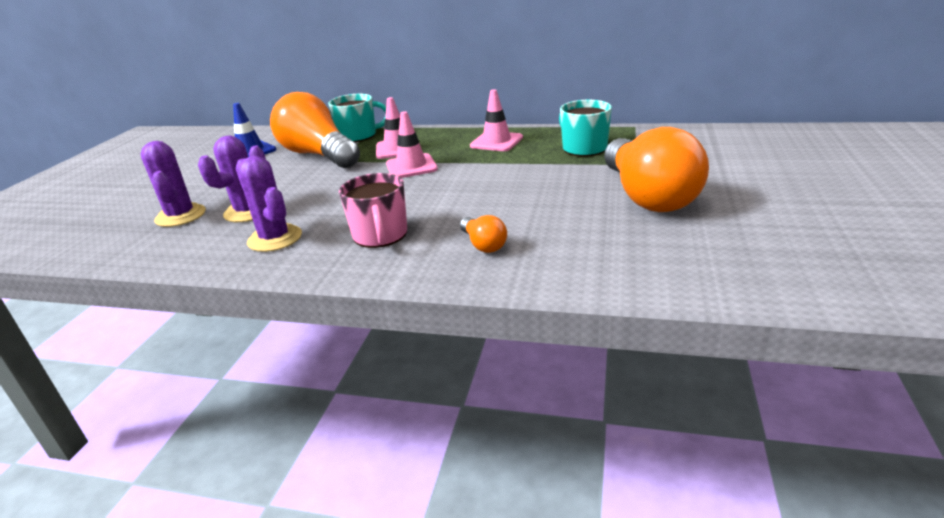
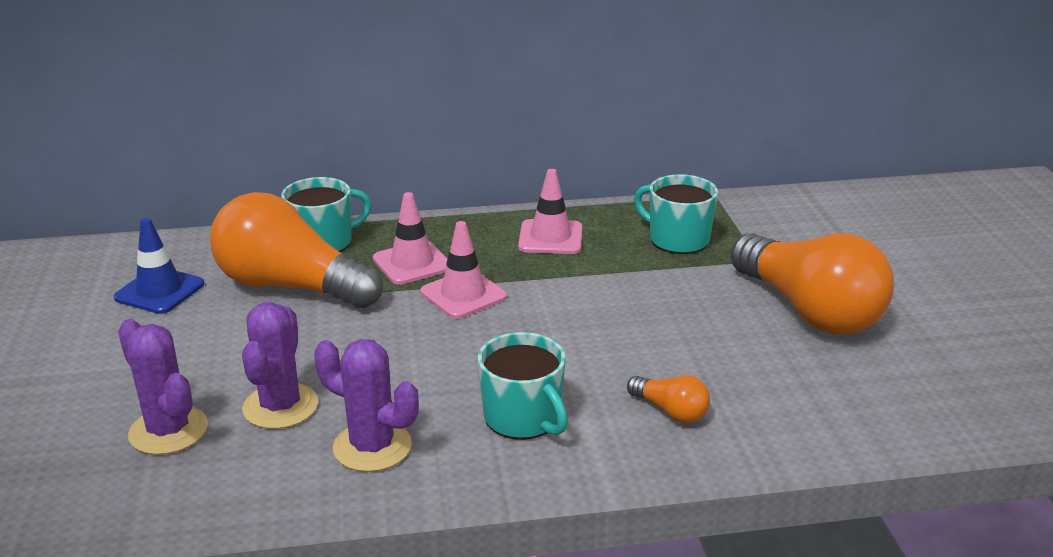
camera: 25 degrees left, 0 degrees up
pink mug [339,173,407,248] -> turquoise mug [478,332,568,440]

